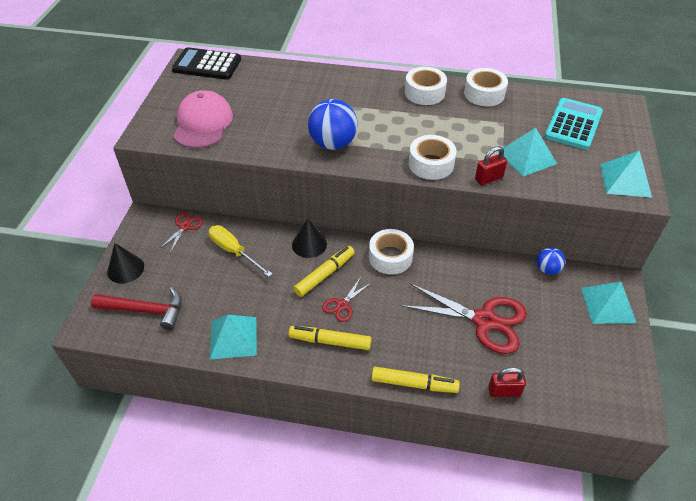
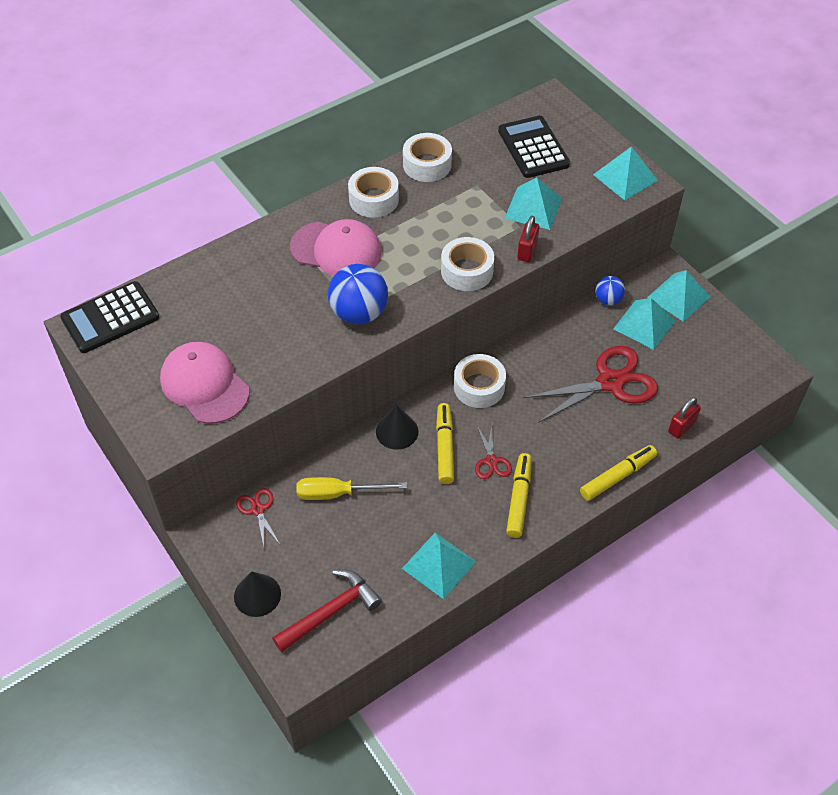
camera: 45 degrees left, 5 degrees up
yellow marker [289,326,372,350] -> yellow marker turned 135 degrees clockwise [506,453,532,538]
turquoise calculator [545,98,603,150] -> black calculator [498,116,570,178]
none -> pink cap [290,219,382,276]
none -> turquoise pyramid [613,298,676,350]

